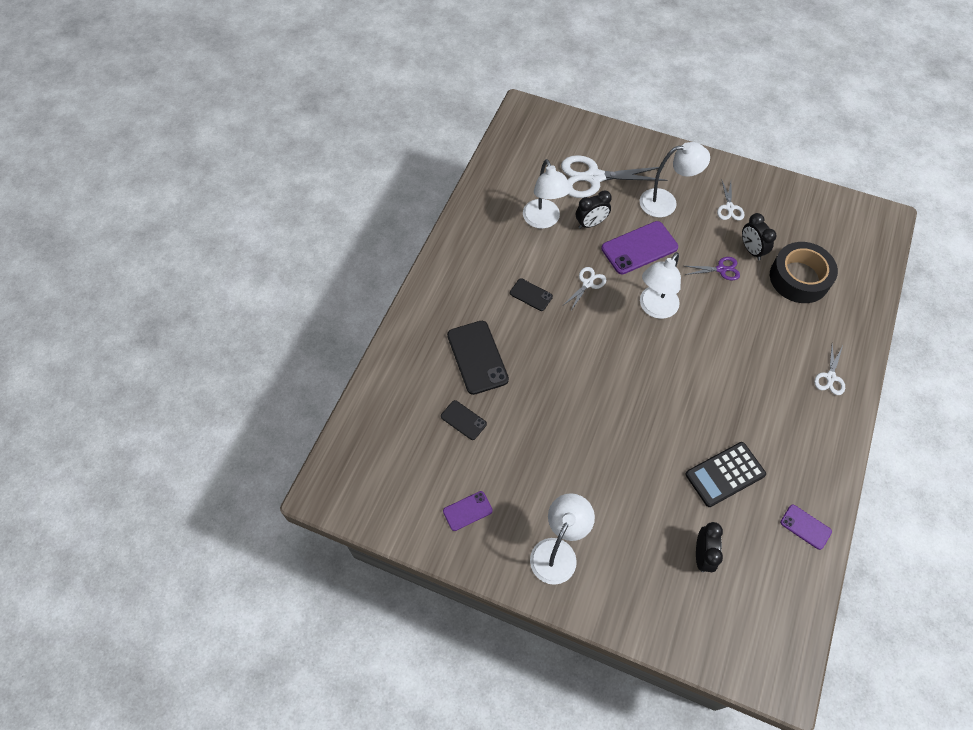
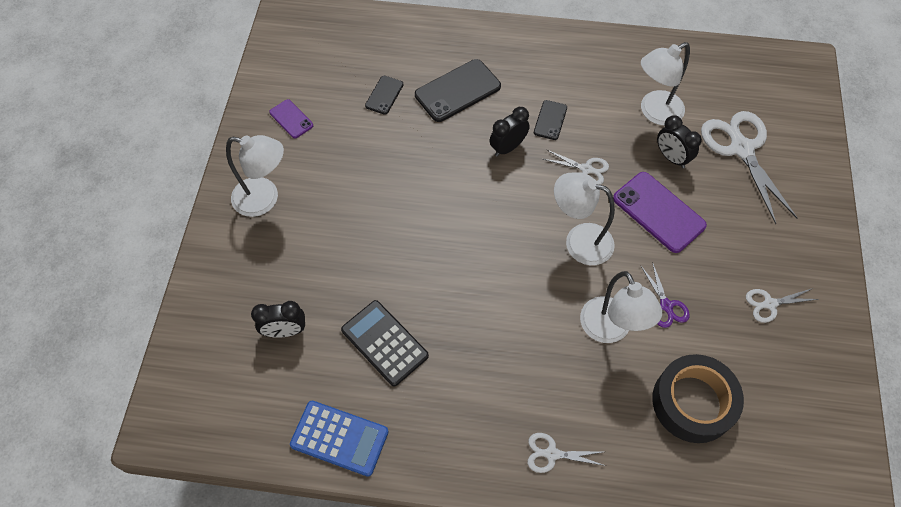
camera: 75 degrees right, 0 degrees up
white lamp [640,142,710,217] -> white lamp moved to [580,271,662,343]
black clock [742,213,776,260] -> black clock moved to [490,107,530,157]
purple phone [780,505,832,550] -> blue calculator [290,401,389,476]

